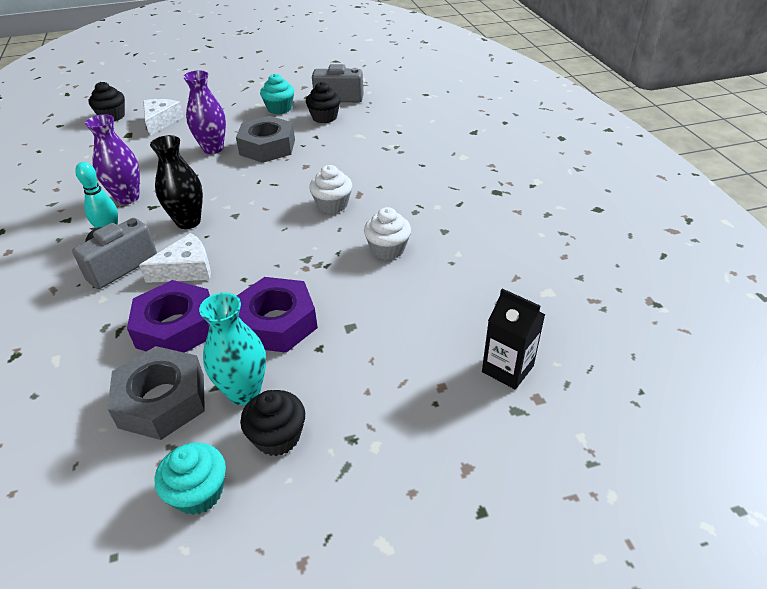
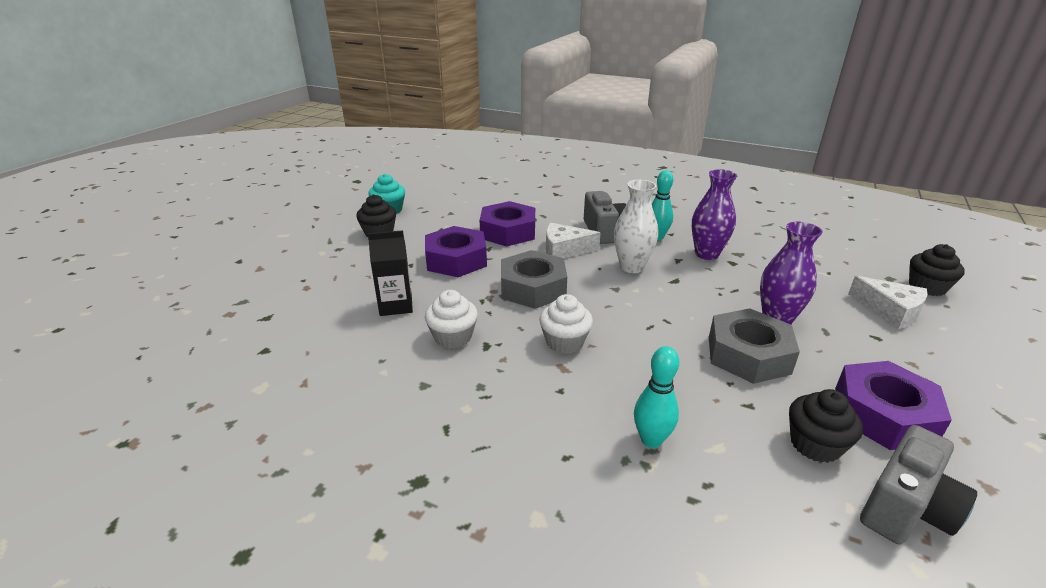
camera: 130 degrees right, 10 degrees down
grey nut [107,346,205,440] -> grey nut moved to [501,250,567,309]
white cheese [139,233,211,283] -> white cheese turned 75 degrees clockwise [546,223,601,258]
black vase [150,135,203,229] -> white vase [614,179,658,273]
turquoise vase [199,293,266,405] -> none
turquoise cupcake [260,74,294,114] -> purple nut [835,361,952,450]
black carton [482,288,545,390] -> black carton moved to [368,230,413,316]
none -> turquoise bowling pin [634,346,679,448]

